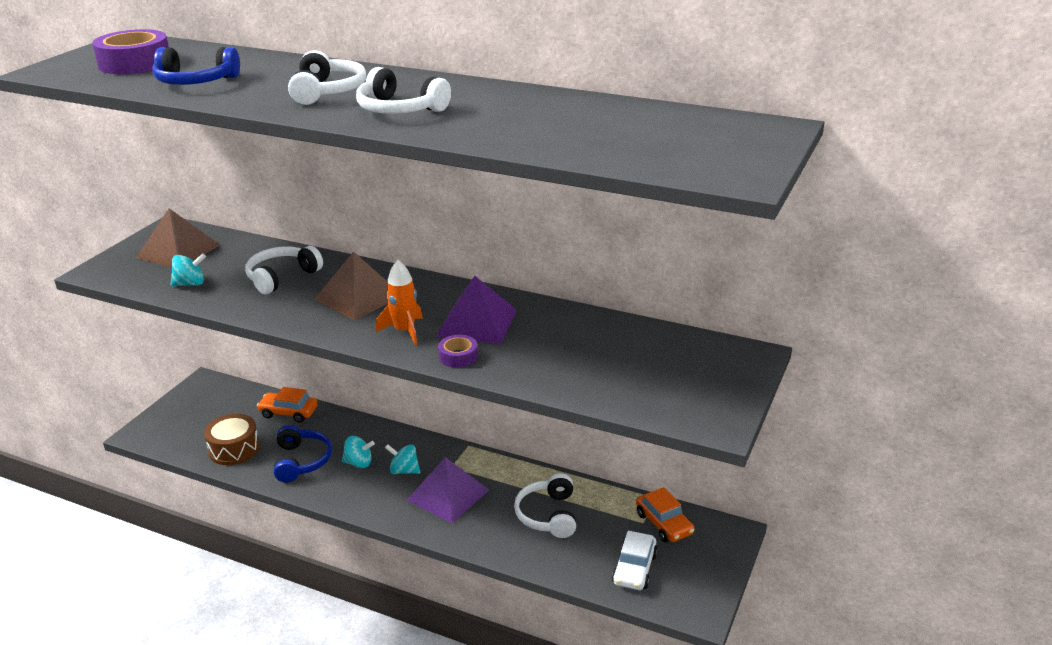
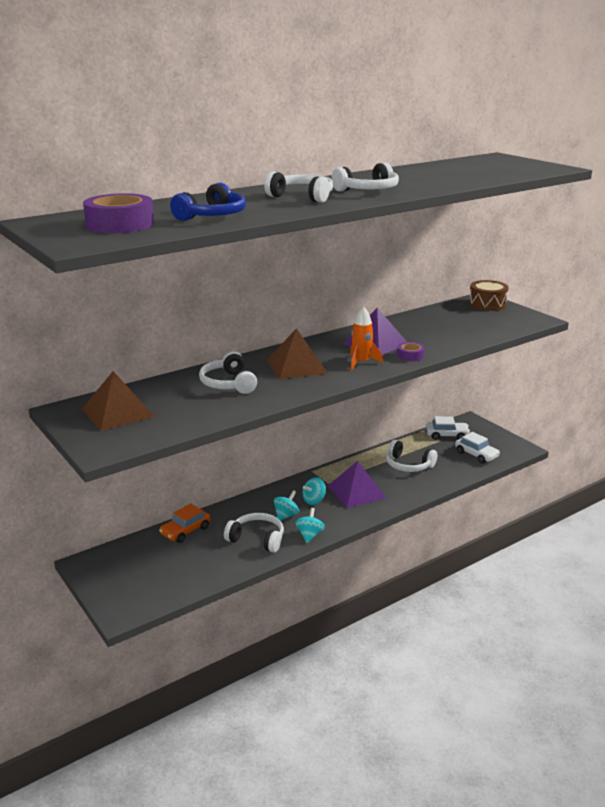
camera: 60 degrees left, 5 degrees down
turquoise spinning top [170,253,206,286] -> turquoise spinning top moved to [295,508,325,543]
brown drum [204,414,260,465] -> brown drum moved to [469,280,509,311]
blue headphones [273,425,332,482] -> white headphones [224,513,284,553]
orange car [636,487,694,542] -> white car [426,416,470,440]

